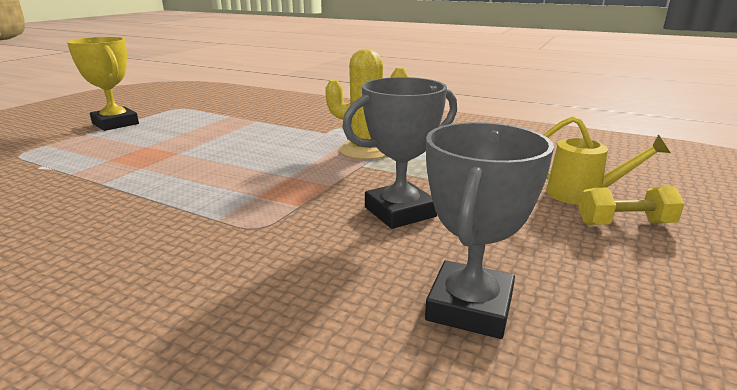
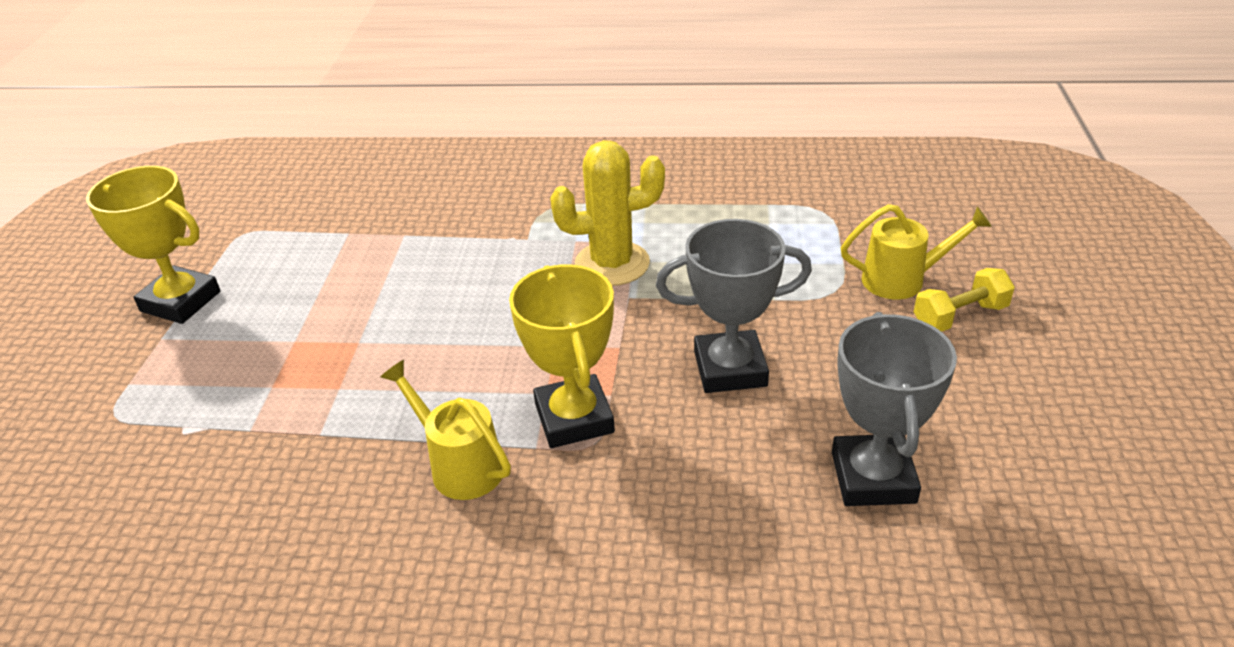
camera: 20 degrees left, 15 degrees up
grey trophy [342,77,457,229] -> grey trophy turned 45 degrees clockwise [656,219,812,393]
none -> yellow watering can [380,360,511,500]
none -> yellow trophy [509,264,615,448]

